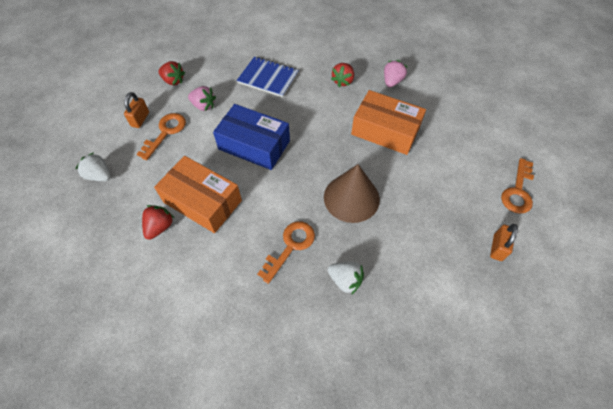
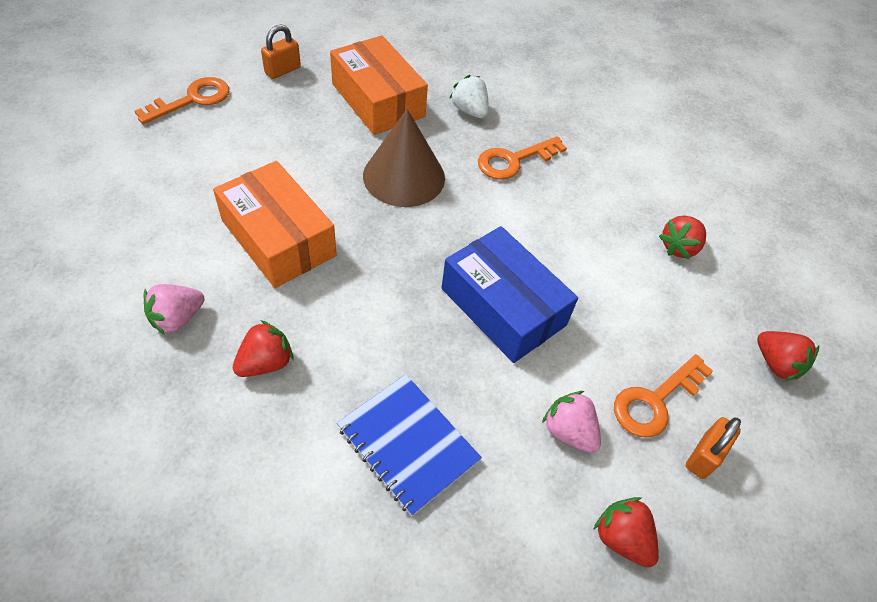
camera: 160 degrees left, 5 degrees down
white strawberry [76,152,111,181] -> red strawberry [757,331,819,381]
orange box [154,156,242,233] -> orange box moved to [330,35,428,135]

